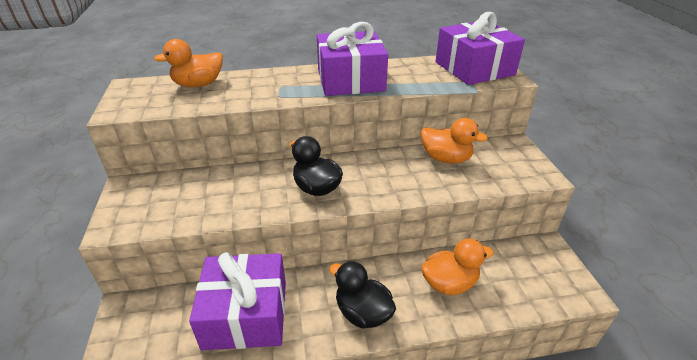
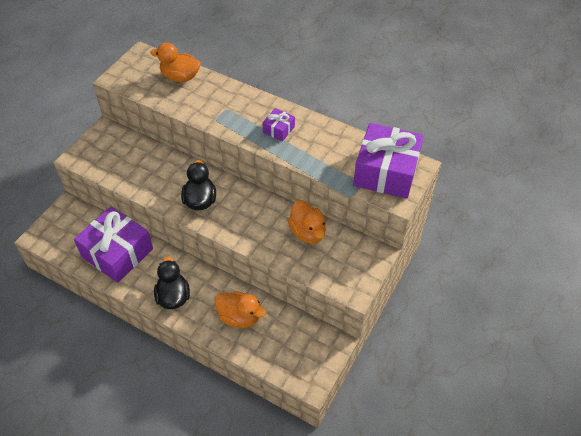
camera: 40 degrees right, 15 degrees up
purple gift [317,22,388,96] -> purple gift [263,108,295,141], size x0.45

